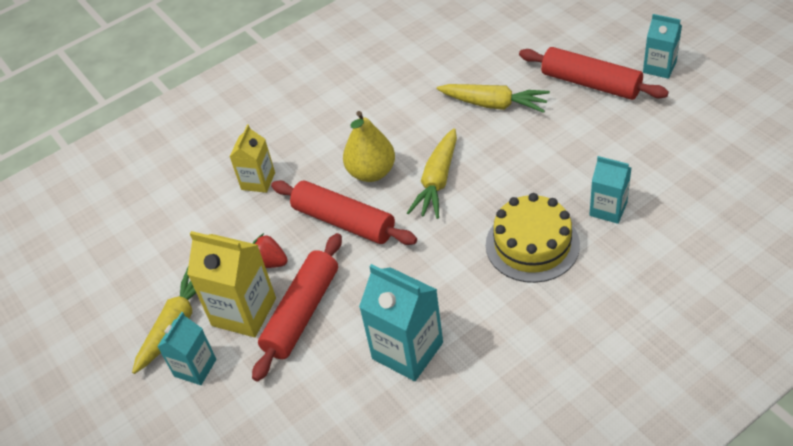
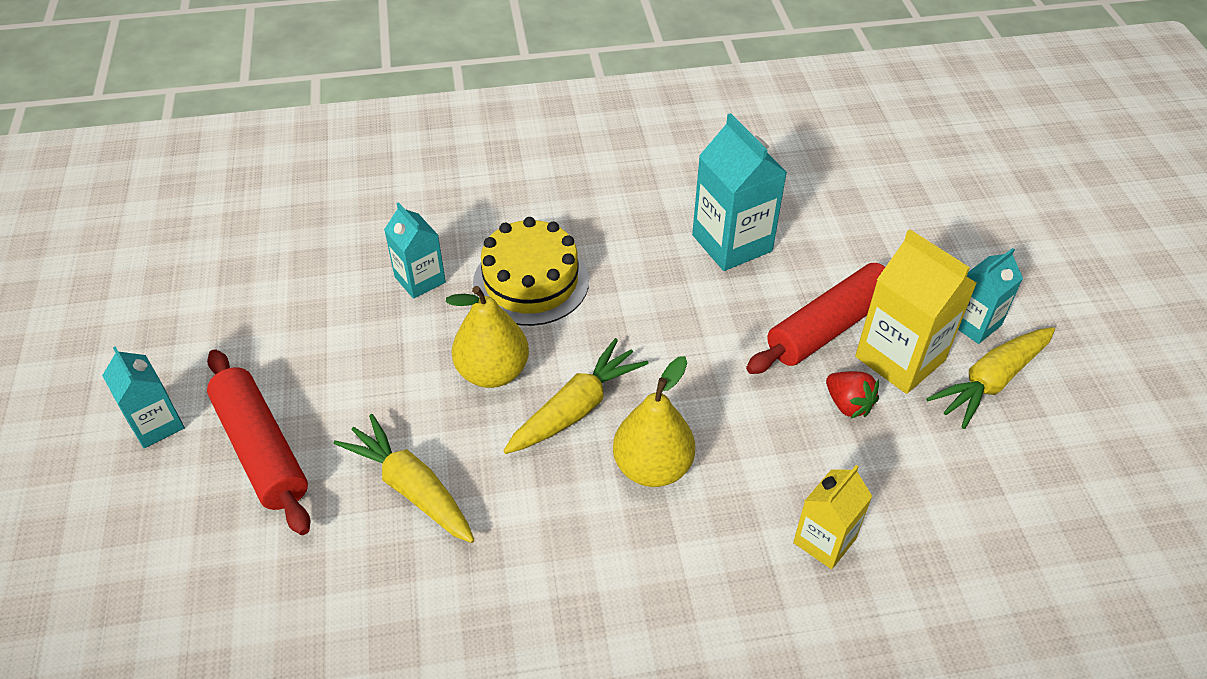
camera: 160 degrees left, 0 degrees up
red rolling pin [271,180,417,245] -> none
none -> yellow pear [446,286,529,388]

